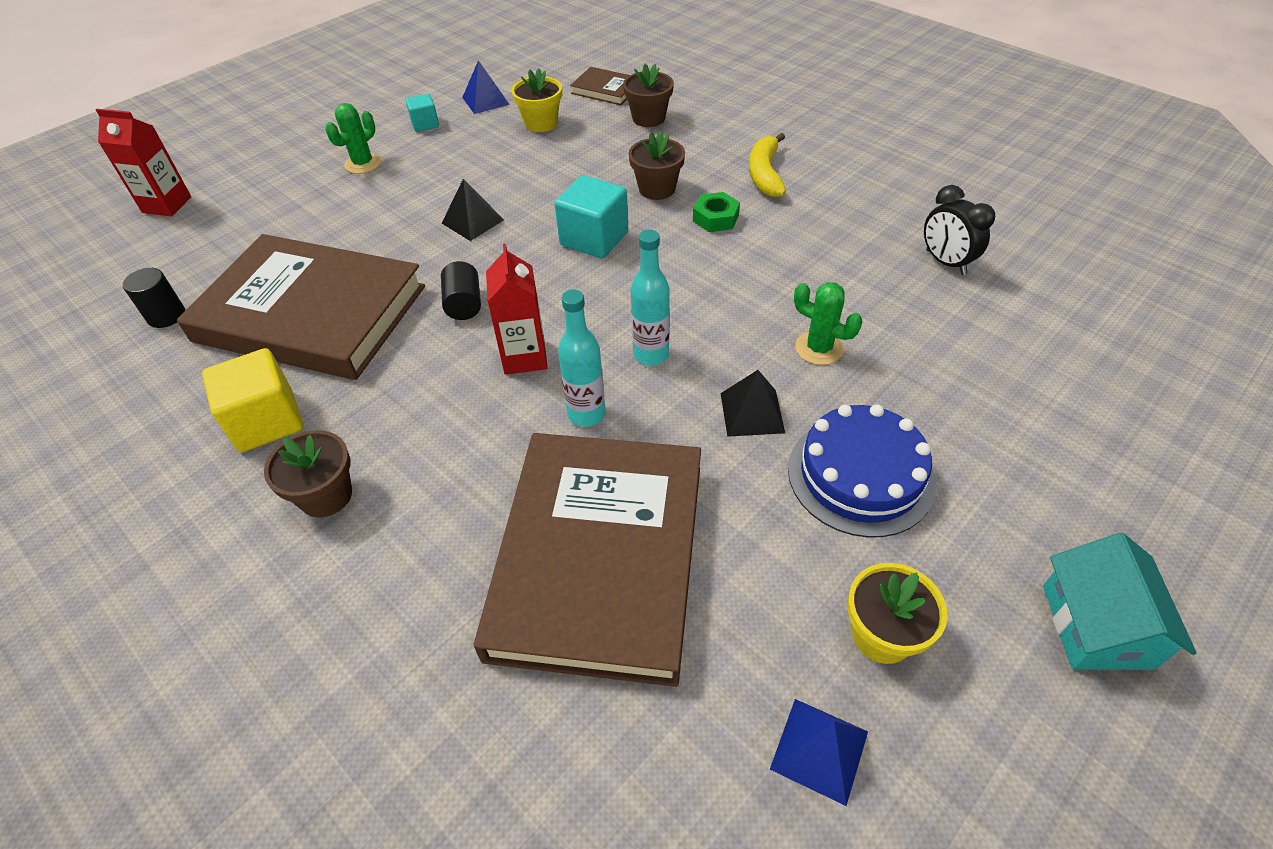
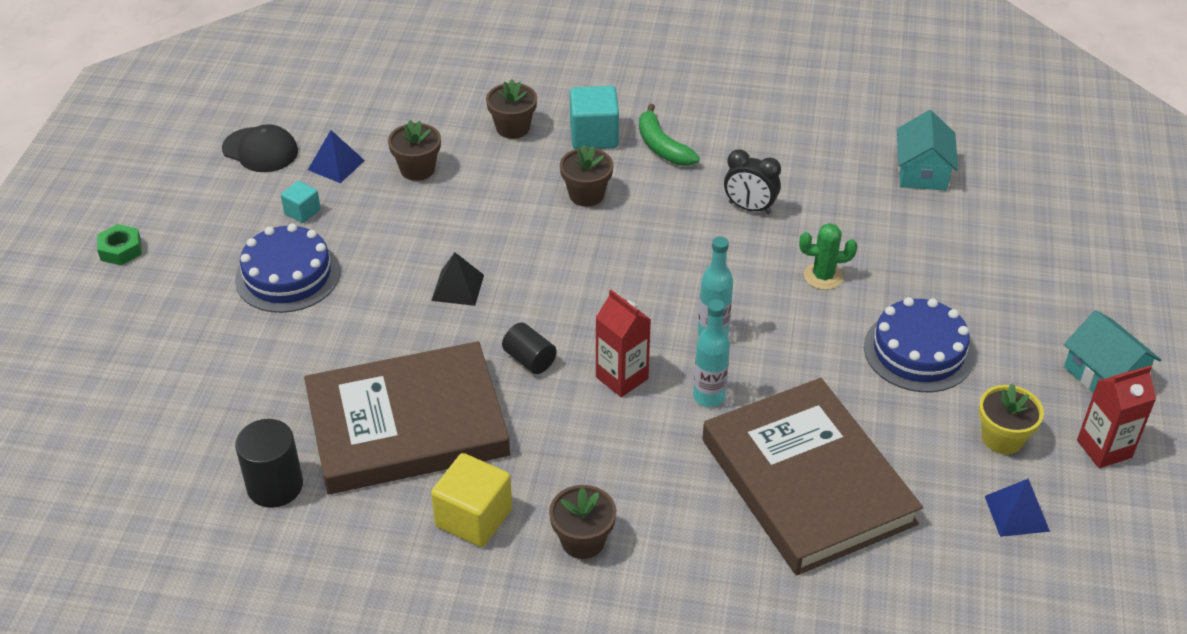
camera: 35 degrees left, 5 degrees down
red carton [96,109,191,217] -> red carton moved to [1077,365,1156,468]
black cylinder [123,268,185,328] -> black cylinder [235,419,303,508], size x1.51
green cactus [325,103,381,174] -> blue cake [235,224,340,313]
yellow flower pot [511,68,562,132] -> brown flower pot [388,120,441,181]
turquoise cube [554,175,628,258] -> turquoise cube moved to [570,86,619,149]
brown book [570,67,630,105] -> none
green nut [693,192,740,232] -> green nut moved to [97,224,142,265]
black pyramid [721,370,785,437] -> none
yellow banana [749,133,786,198] -> green banana [639,104,700,166]
black clock [924,185,995,275] -> black clock moved to [724,149,781,214]
none -> black cap [222,124,298,172]
none -> turquoise house [897,110,958,191]

